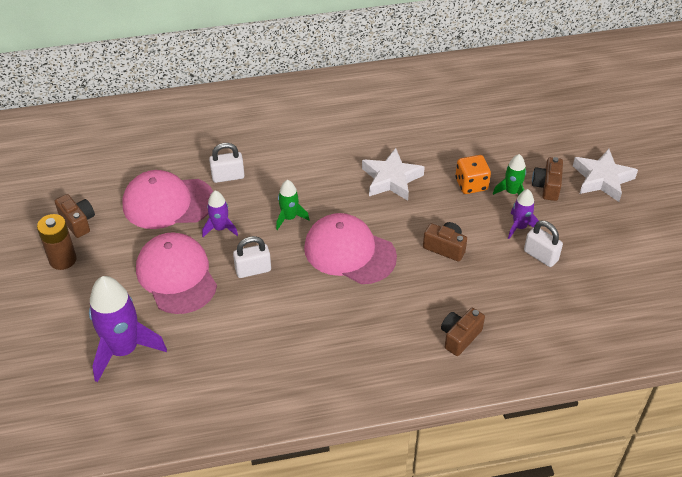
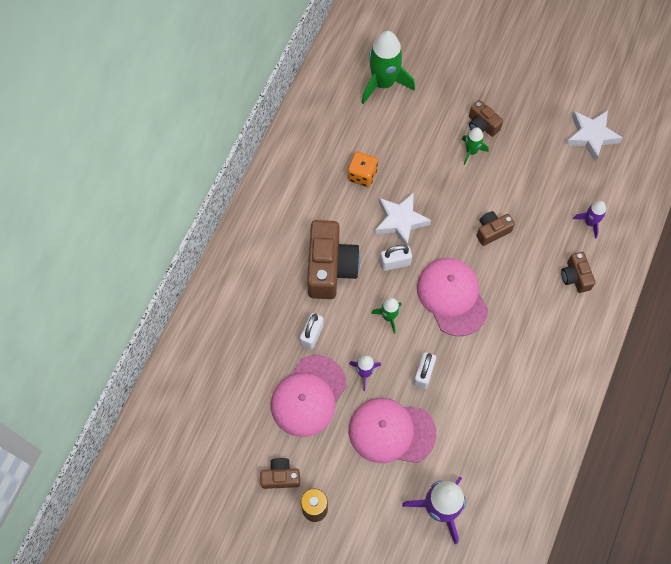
camera: 55 degrees left, 20 degrees up
pink cap [304,213,397,284] -> pink cap turned 90 degrees clockwise [417,258,488,336]
orange dice [455,155,491,194] -> orange dice moved to [348,152,378,187]
purple rocket [508,189,539,239] -> purple rocket moved to [573,201,606,238]
white padlock [524,221,563,267] -> white padlock moved to [380,245,412,271]
white star [573,149,638,202] -> white star moved to [566,110,623,162]
none -> brown camera [307,220,360,299]
none -> green rocket [361,31,415,104]

